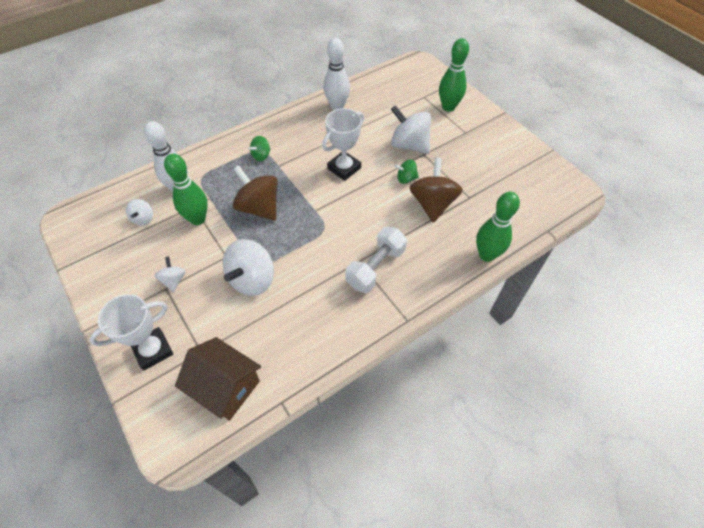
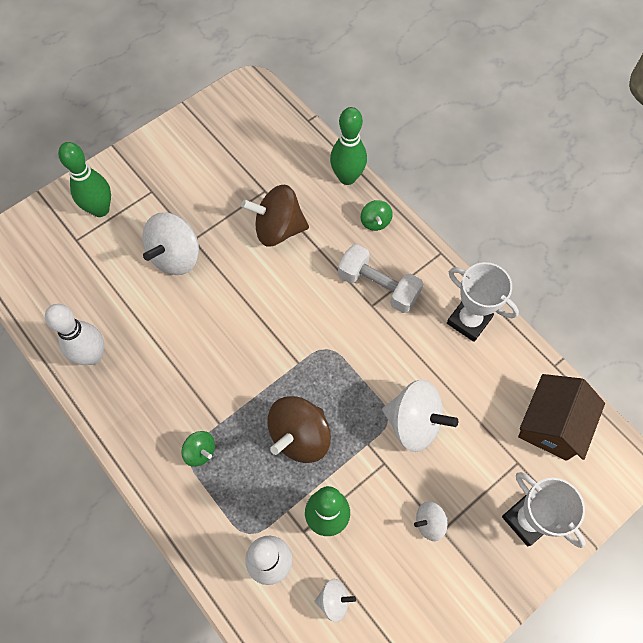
camera: 95 degrees left, 10 degrees up
white trophy [322,108,364,181] -> white trophy moved to [447,262,519,342]
green spinning top [394,159,419,184] -> green spinning top moved to [361,200,393,231]

